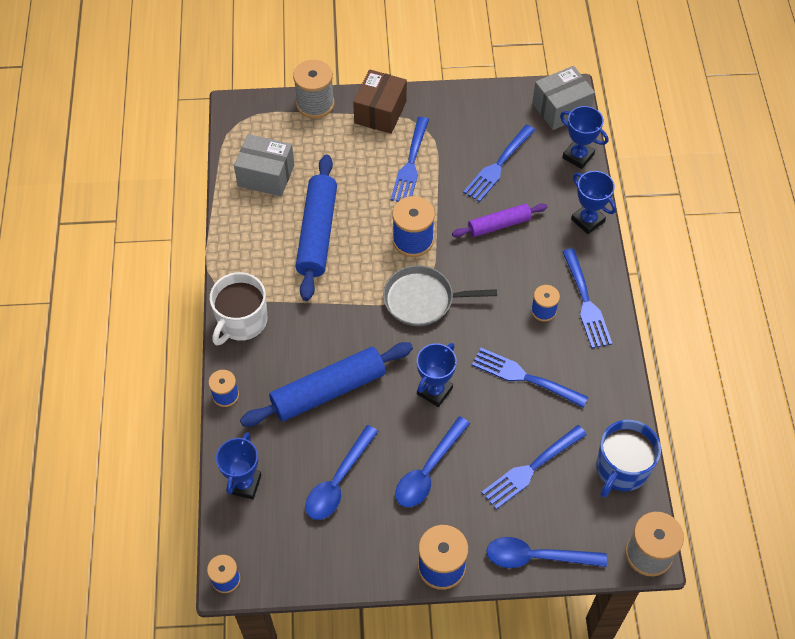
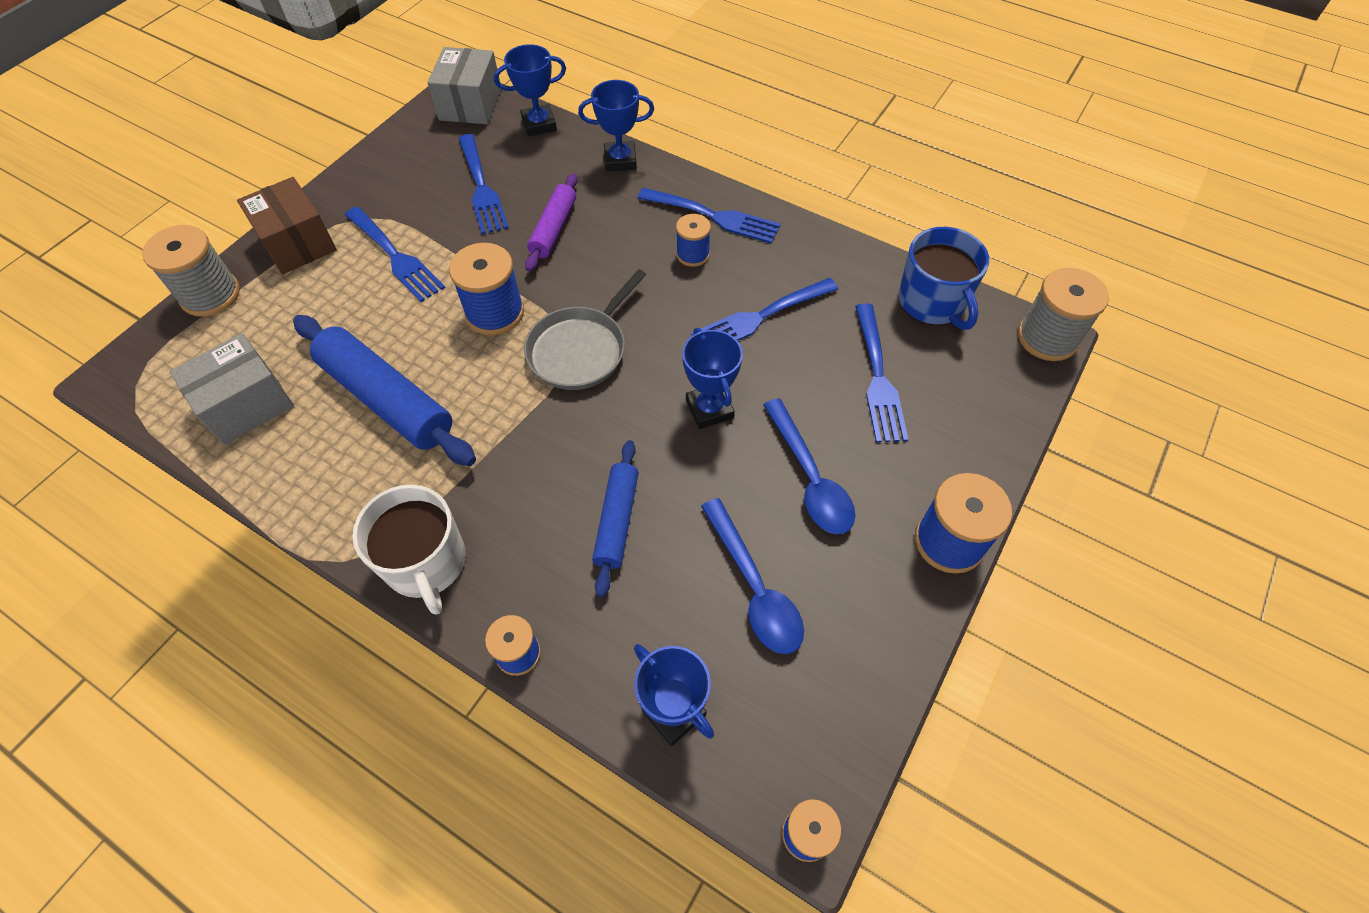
camera: 55 degrees left, 0 degrees up
blue rolling pin [240,342,413,427] -> blue rolling pin [592,440,639,597], size x0.59
blue spoon [486,537,607,568] -> none

